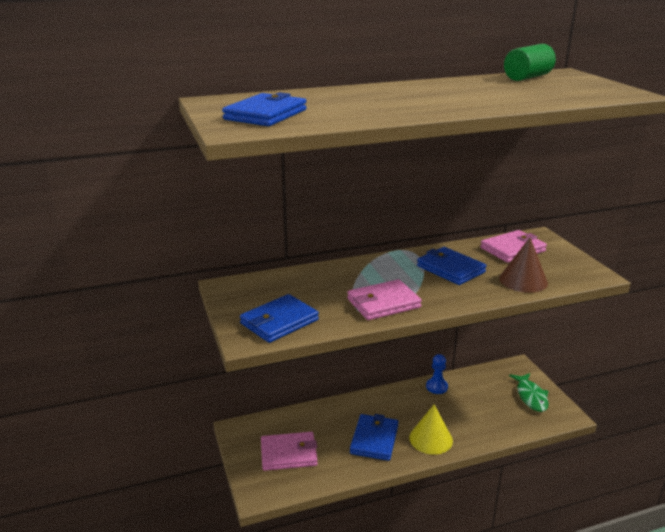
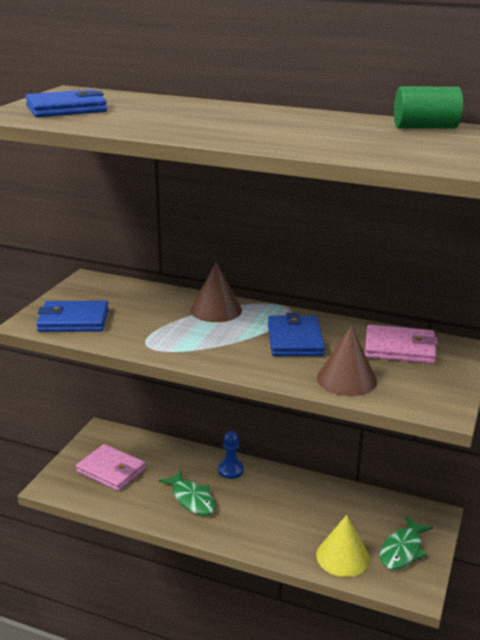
camera: 40 degrees right, 0 degrees up
pink wallet [347,279,422,320] -> none
blue wallet [350,414,398,461] -> green fish [158,470,216,516]
yellow cone [409,404,453,455] -> yellow cone moved to [316,515,370,577]
blue pawn [426,354,448,394] -> blue pawn moved to [218,431,244,479]
none -> brown cone [191,262,242,322]

